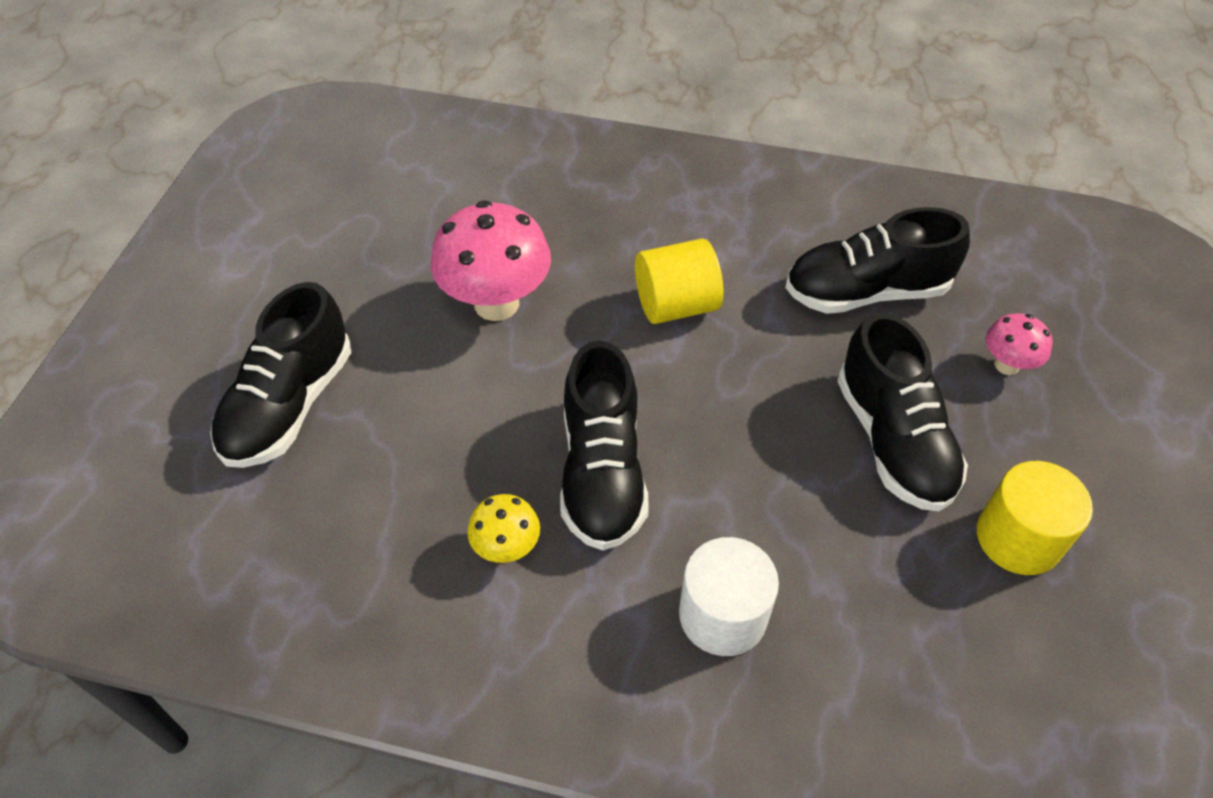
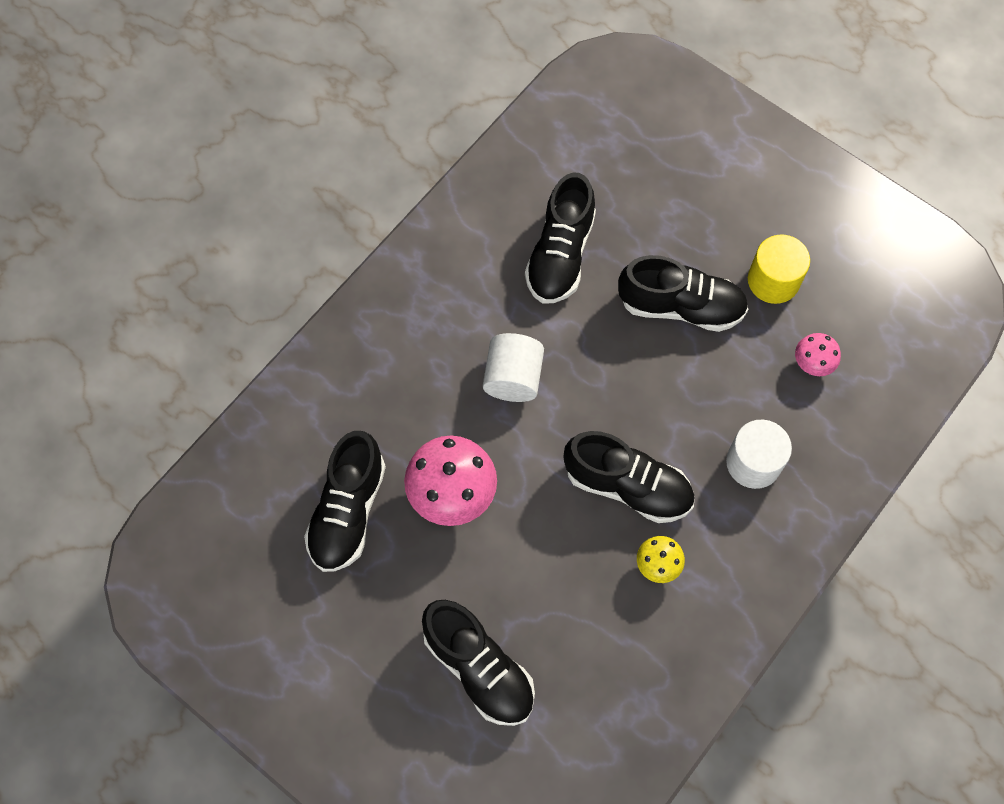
camera: 65 degrees left, 15 degrees up
yellow cylinder [635,239,723,324] -> white cylinder [483,333,544,402]
pink mushroom [986,313,1053,375] -> pink mushroom moved to [795,333,841,376]
none -> black shoe [304,431,386,572]

